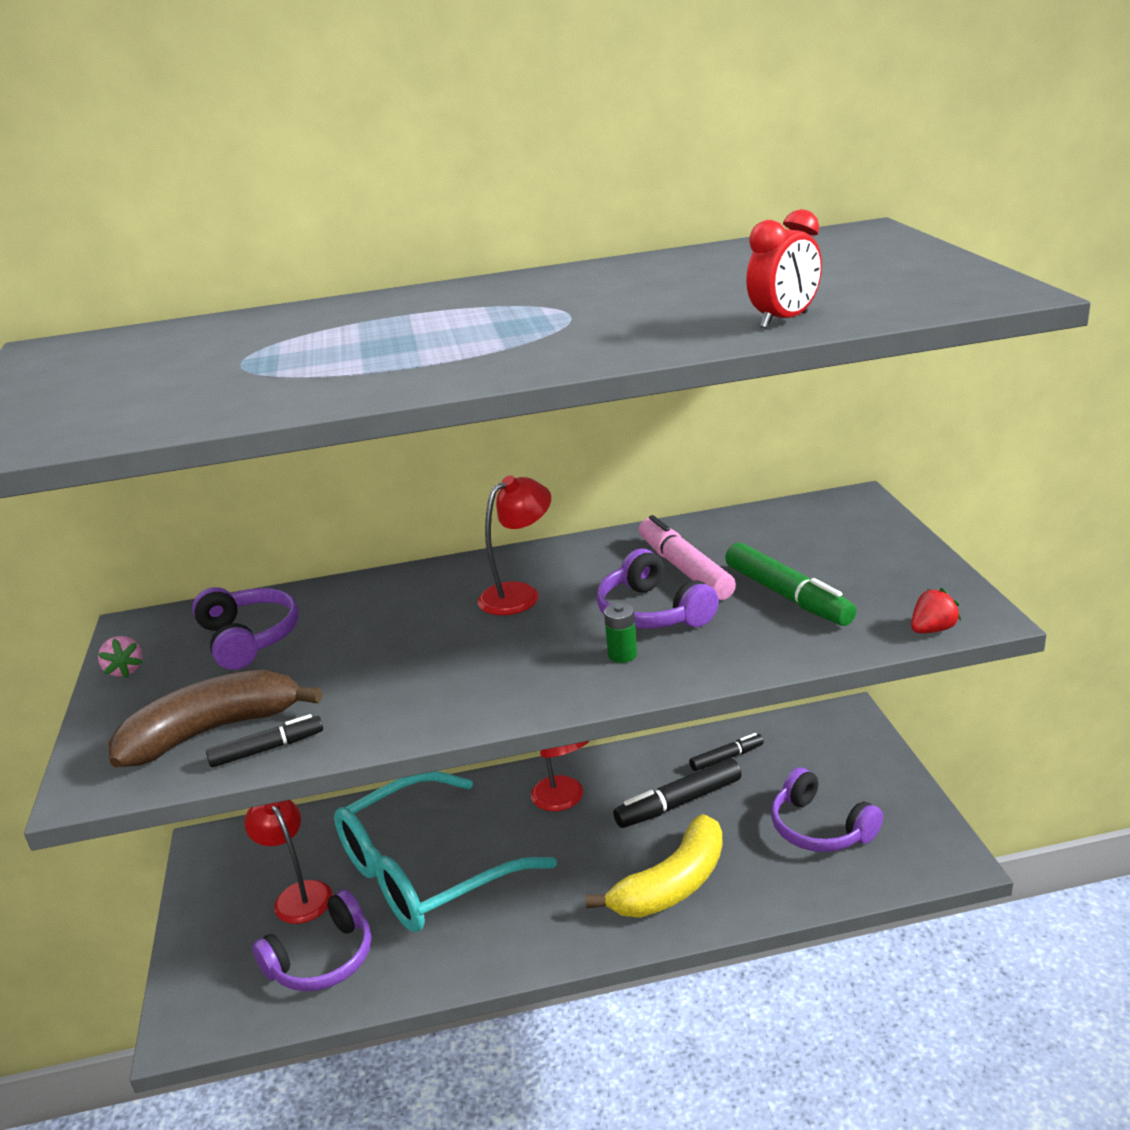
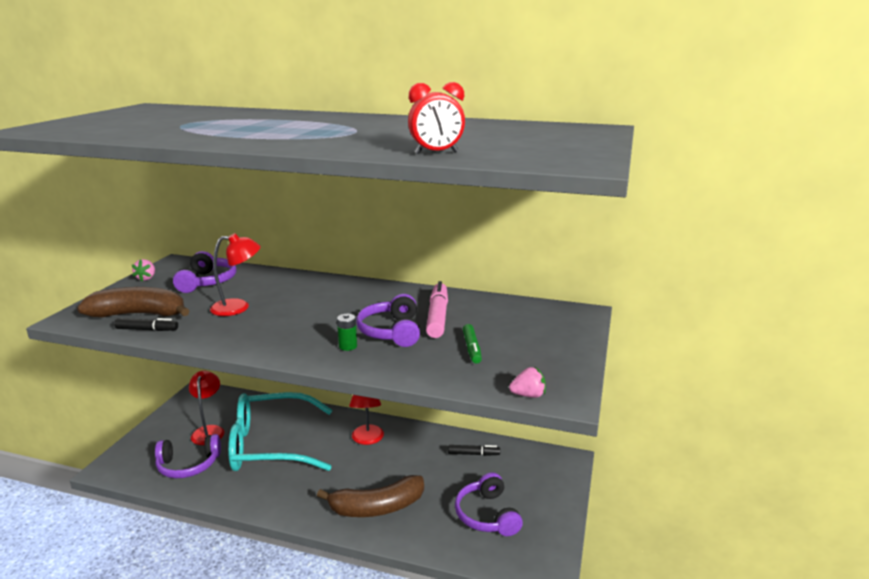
camera: 25 degrees right, 5 degrees down
red lamp [478,475,551,615] -> red lamp moved to [210,233,260,316]
yellow banana [586,814,723,918] -> brown banana [317,475,424,517]
black marker [613,758,742,828] -> none
green marker [725,542,857,626] -> green marker [463,324,482,364], size x0.61
red strawberry [911,588,961,633] -> pink strawberry [509,367,546,398]

